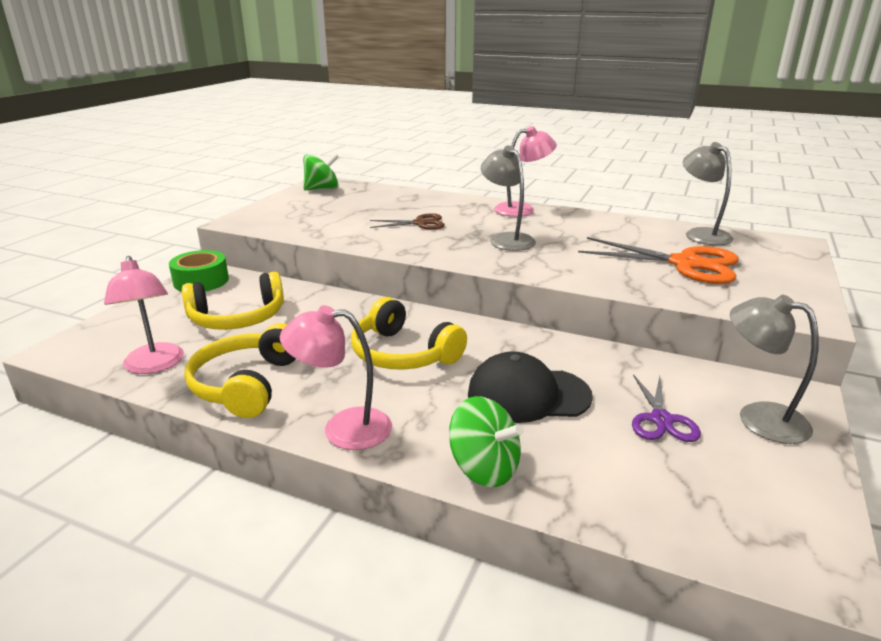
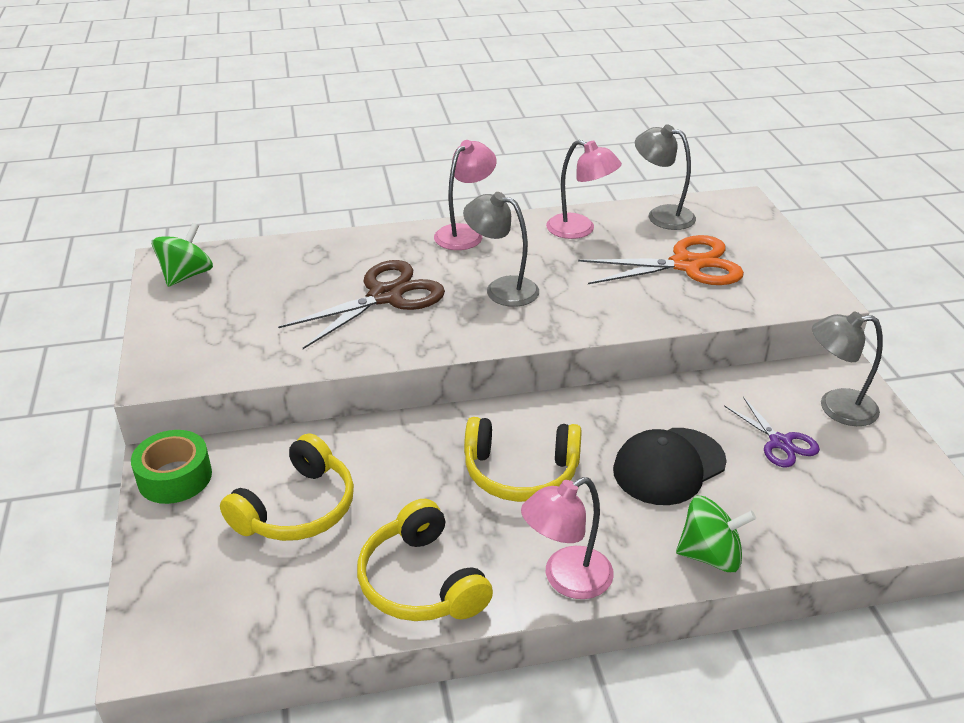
camera: 35 degrees left, 10 degrees up
pink lamp [104,256,184,374] -> pink lamp moved to [546,140,622,239]
brown scissors [370,213,445,230] -> brown scissors [278,260,445,349], size x1.76

